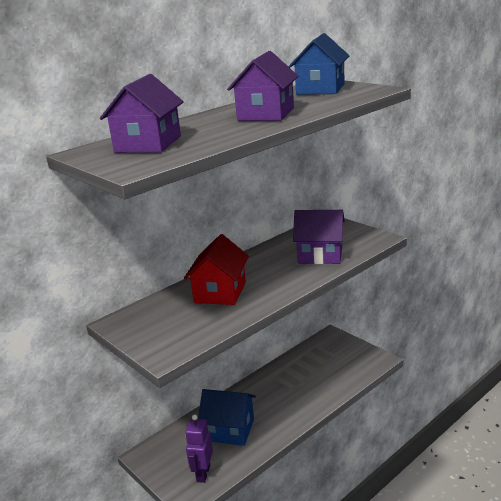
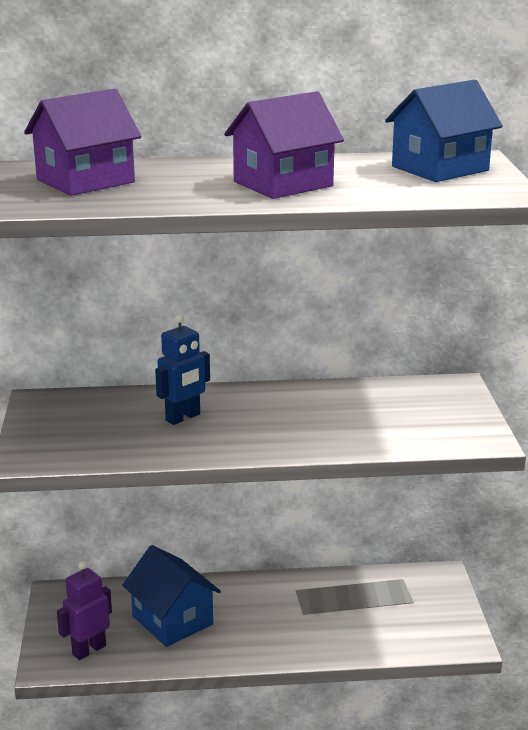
camera: 35 degrees right, 0 degrees up
red house [184,234,249,305] -> blue robot [155,314,210,425]
purple house [293,210,345,264] -> none

